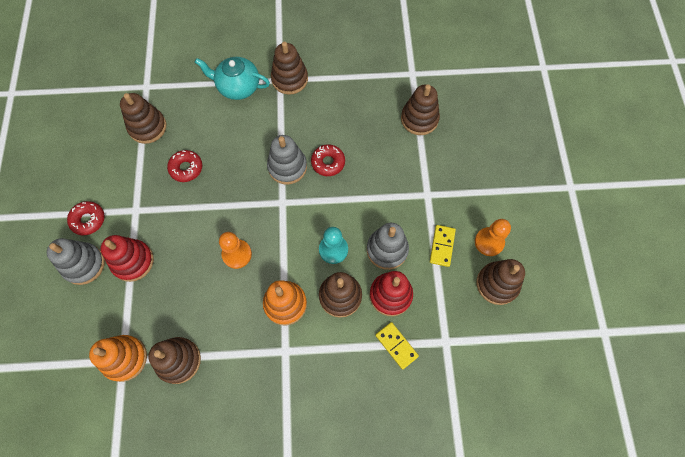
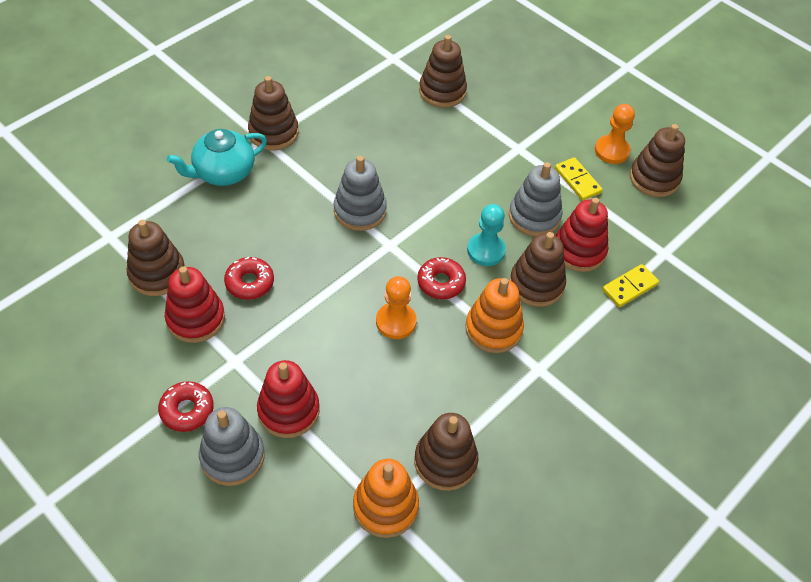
camera: 45 degrees left, 15 degrees down
red donut [311,144,345,176] -> red donut moved to [417,257,466,299]
yellow domino [375,322,419,370] -> yellow domino turned 45 degrees counterclockwise [602,264,659,307]
none -> red stacking toy [165,266,225,343]

